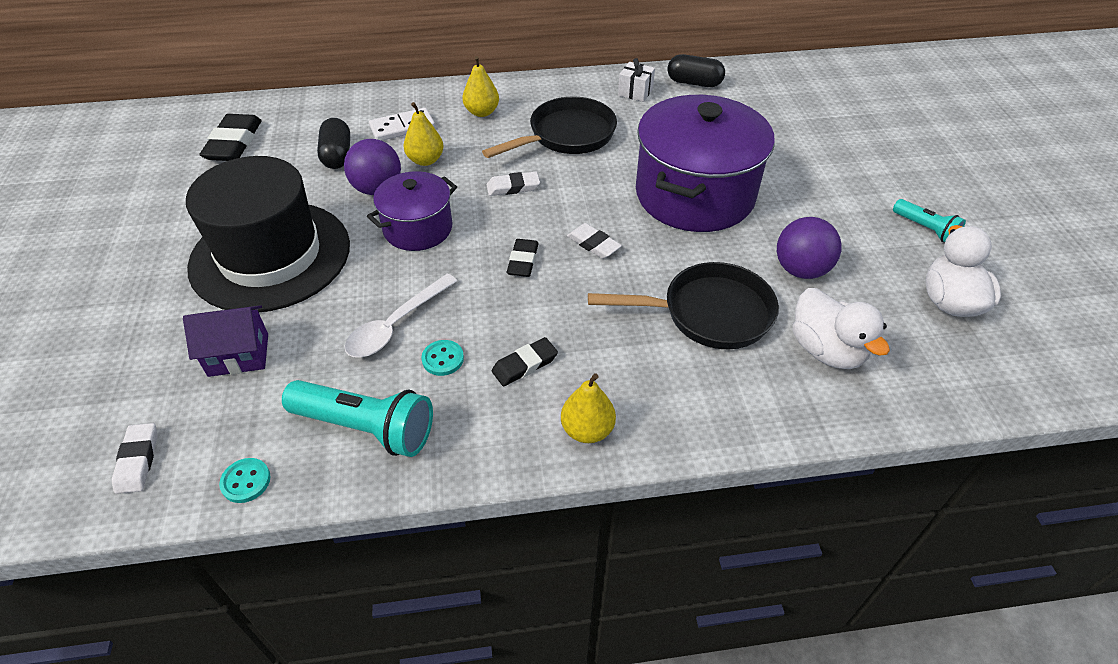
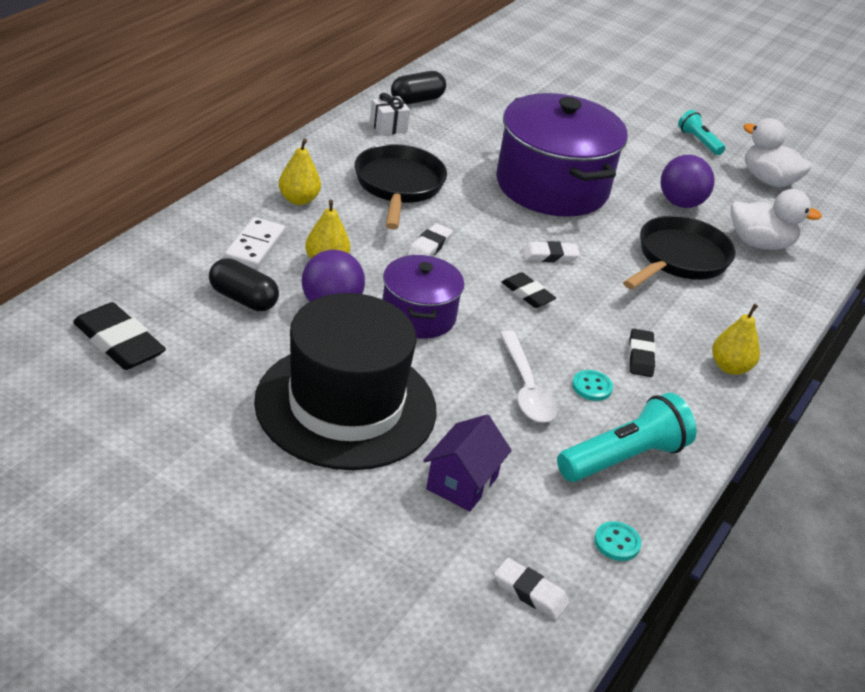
camera: 55 degrees left, 10 degrees down
turquoise flashlight [893,199,966,242] -> turquoise flashlight turned 120 degrees counterclockwise [678,110,725,155]

